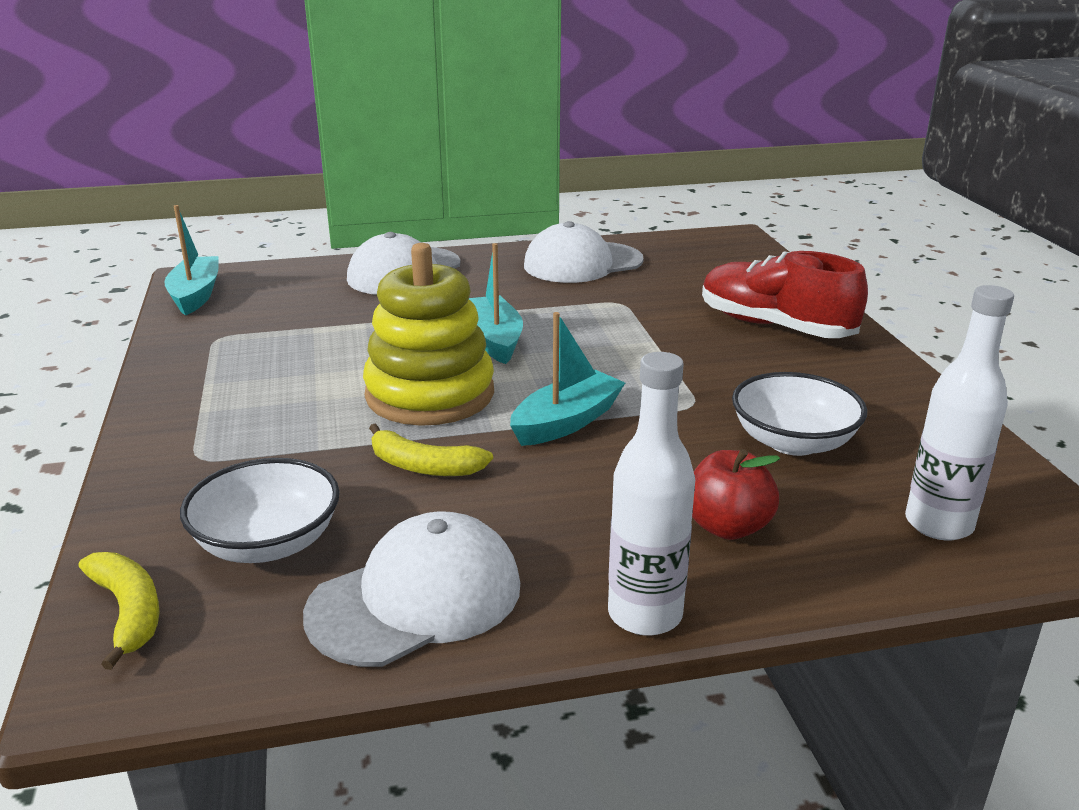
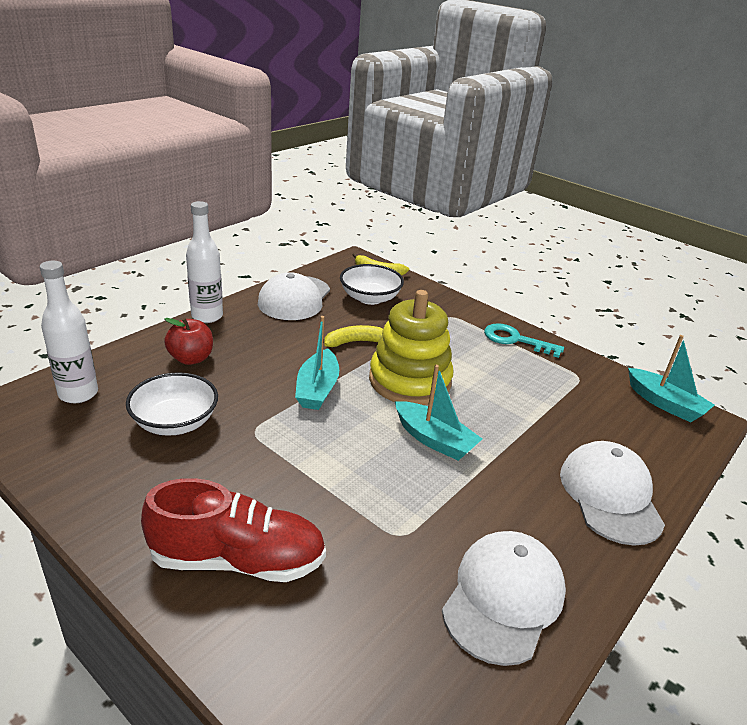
camera: 140 degrees right, 5 degrees up
none -> turquoise key [484,323,564,358]

